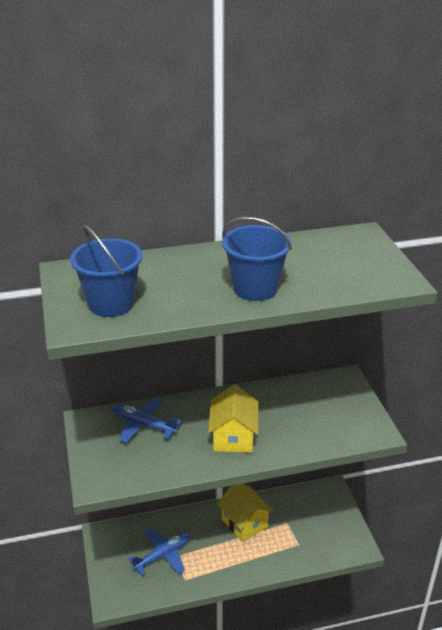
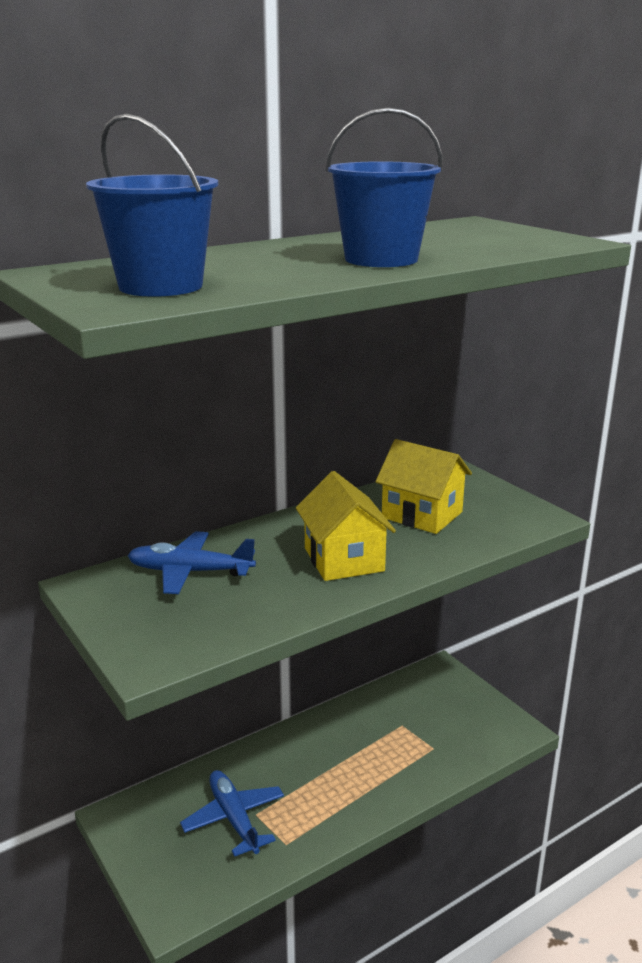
camera: 20 degrees left, 10 degrees down
blue plane [128,528,190,576] -> blue plane turned 60 degrees counterclockwise [180,770,284,857]
yellow house [217,484,274,542] -> yellow house moved to [376,439,472,534]

